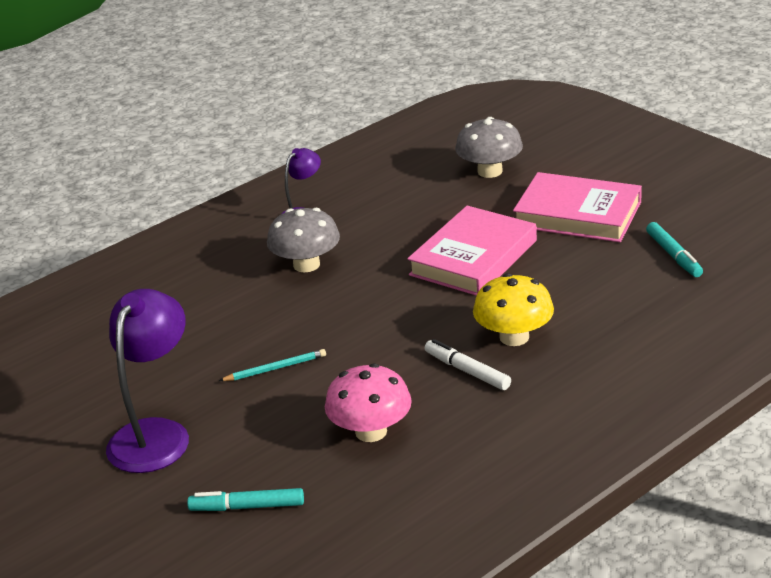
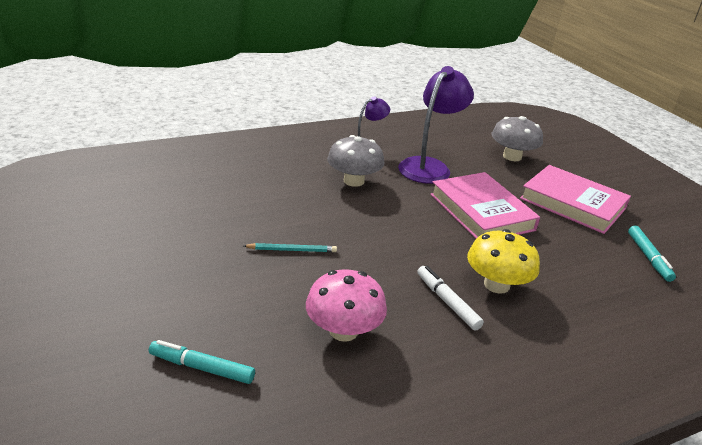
camera: 10 degrees right, 0 degrees up
purple lamp [106,289,189,473] -> purple lamp moved to [398,66,474,184]
pink book [407,206,537,296] -> pink book turned 75 degrees counterclockwise [430,172,540,239]

